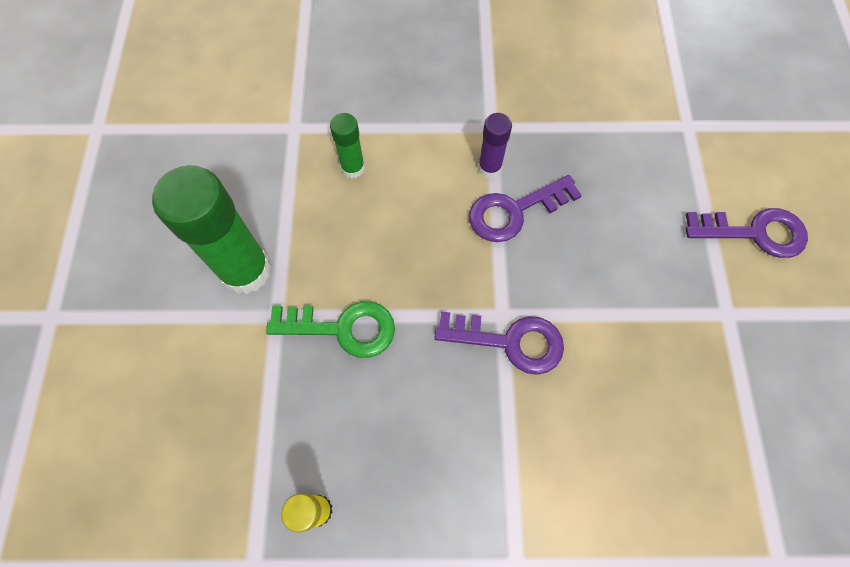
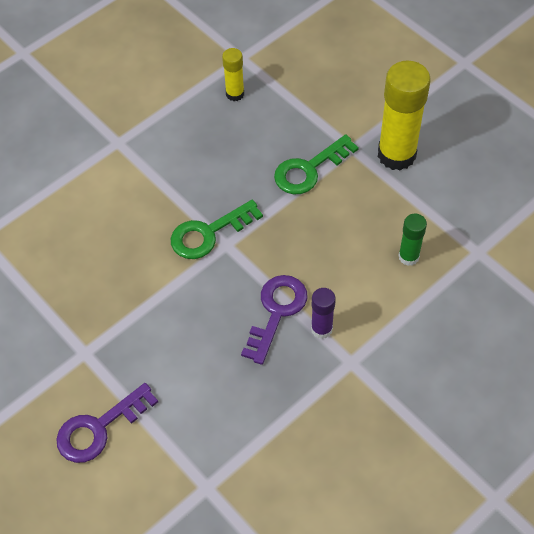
camera: 140 degrees right, 10 degrees down
green glue stick [152,165,271,294] -> yellow glue stick [378,60,431,170]
purple key [434,312,564,375] -> green key [171,200,263,259]

